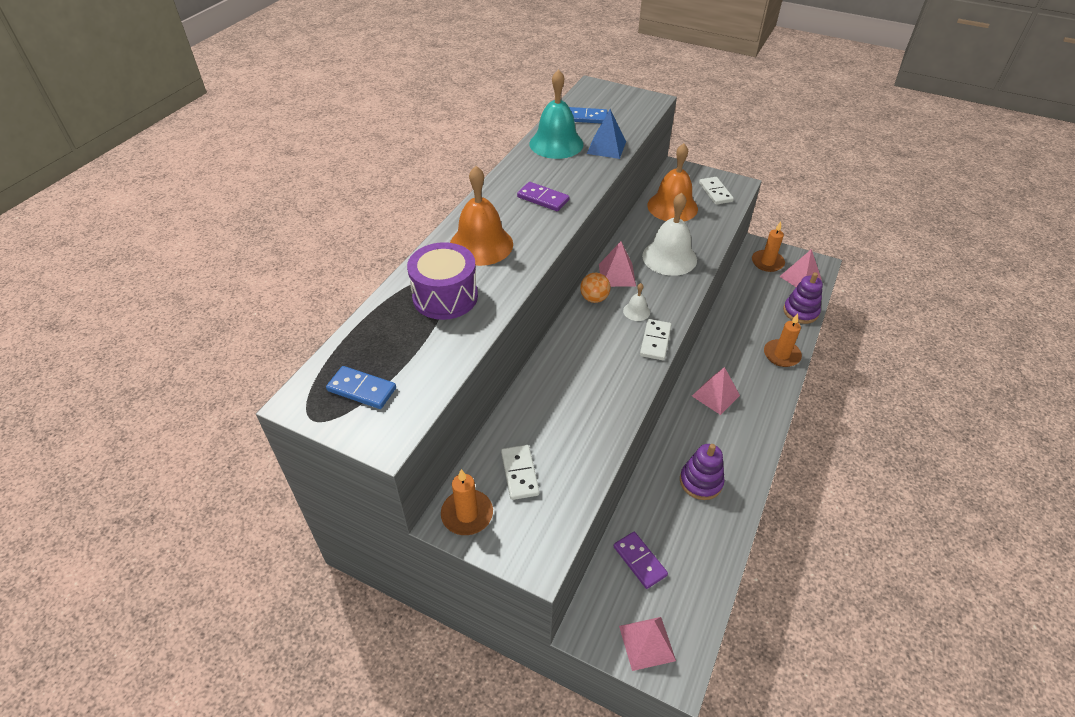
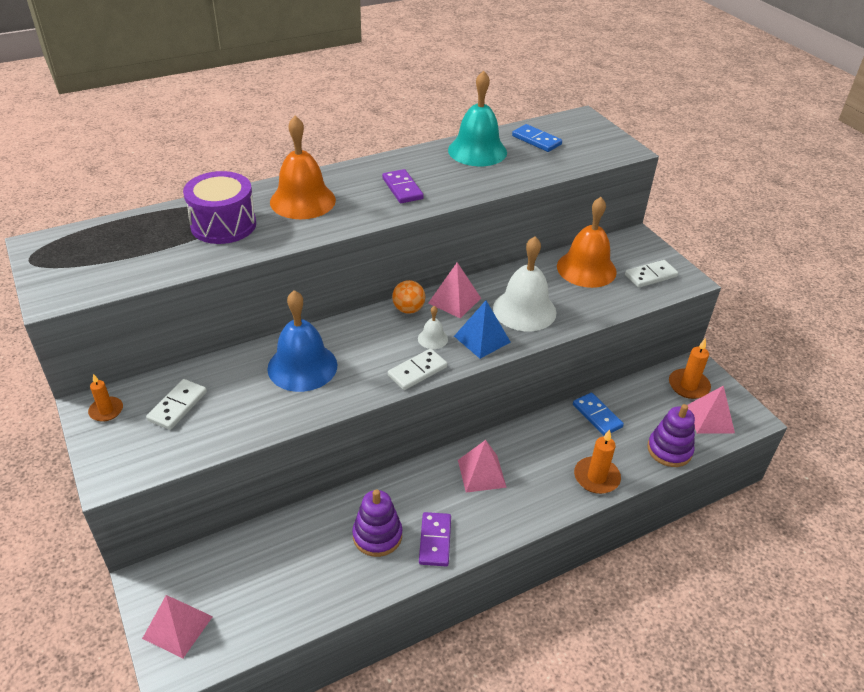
camera: 35 degrees right, 5 degrees down
blue domino [326,366,396,409] -> blue domino moved to [573,393,624,436]
orange candle [441,469,493,535] -> orange candle [88,374,123,422], size x0.65
blue pyramid [587,109,626,159] -> blue pyramid moved to [454,300,511,359]
purple domino [614,532,668,589] -> purple domino moved to [419,512,451,566]
white domino [699,177,734,205] -> white domino turned 45 degrees clockwise [625,260,678,288]
none -> blue bell [267,290,337,392]

